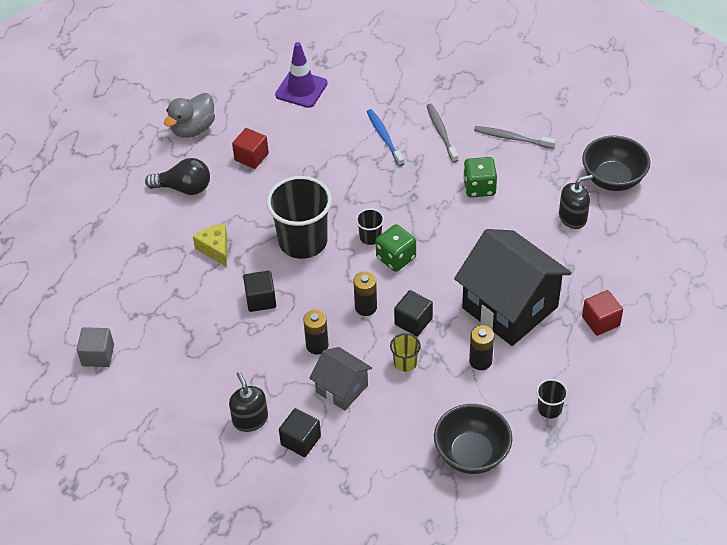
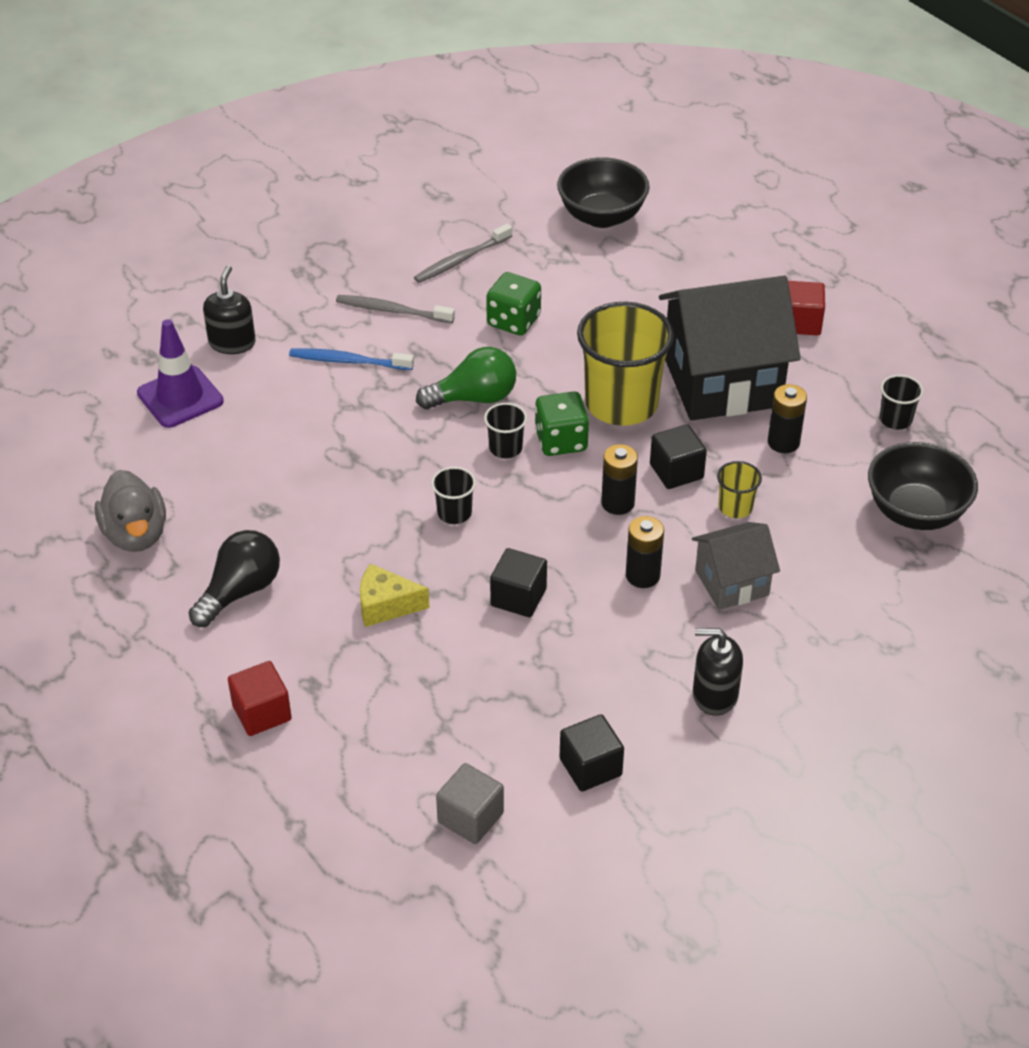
camera: 60 degrees left, 5 degrees down
red cube [232,128,269,169] -> red cube moved to [228,661,292,736]
black cup [267,176,332,259] -> black cup [431,467,476,524], size x0.44
black cube [279,408,321,457] -> black cube moved to [560,714,624,791]
black soap dispenser [559,175,593,229] -> black soap dispenser moved to [203,265,256,354]
none -> green light bulb [416,347,516,409]
none -> yellow cup [577,302,674,426]

